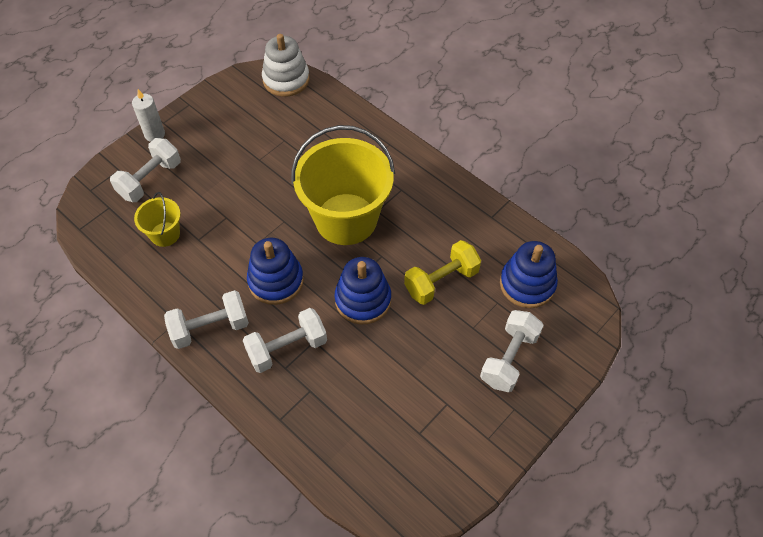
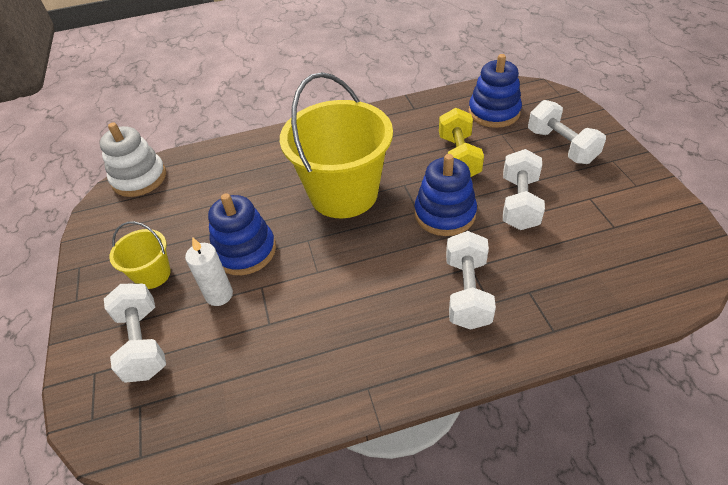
camera: 55 degrees left, 10 degrees down
white candle [132,89,165,142] -> white candle moved to [185,237,233,306]
yellow bucket [134,192,181,247] -> yellow bucket moved to [109,221,171,289]
white dumbbell [164,290,249,349] -> white dumbbell moved to [503,149,545,230]
blue stacking toy [247,238,304,305] -> blue stacking toy moved to [208,193,276,275]

